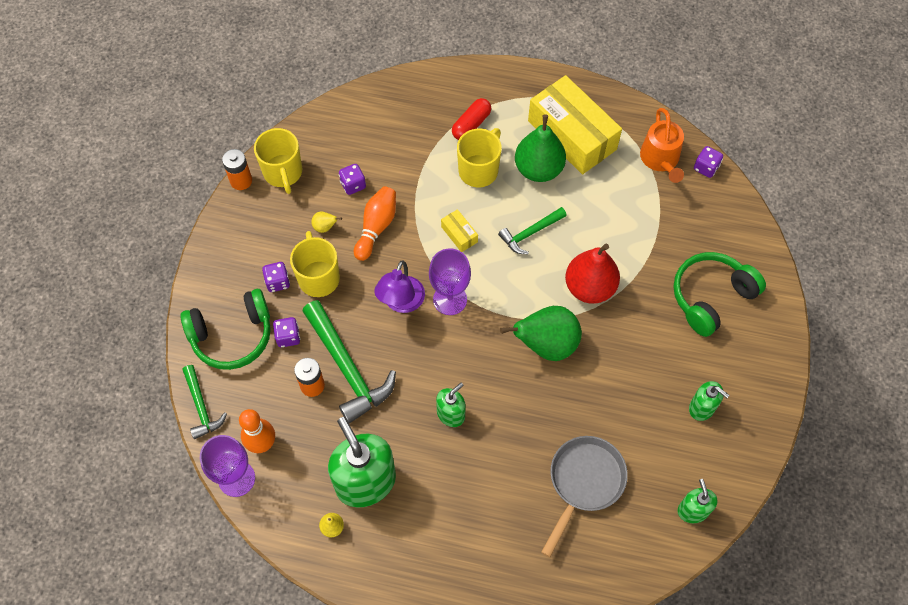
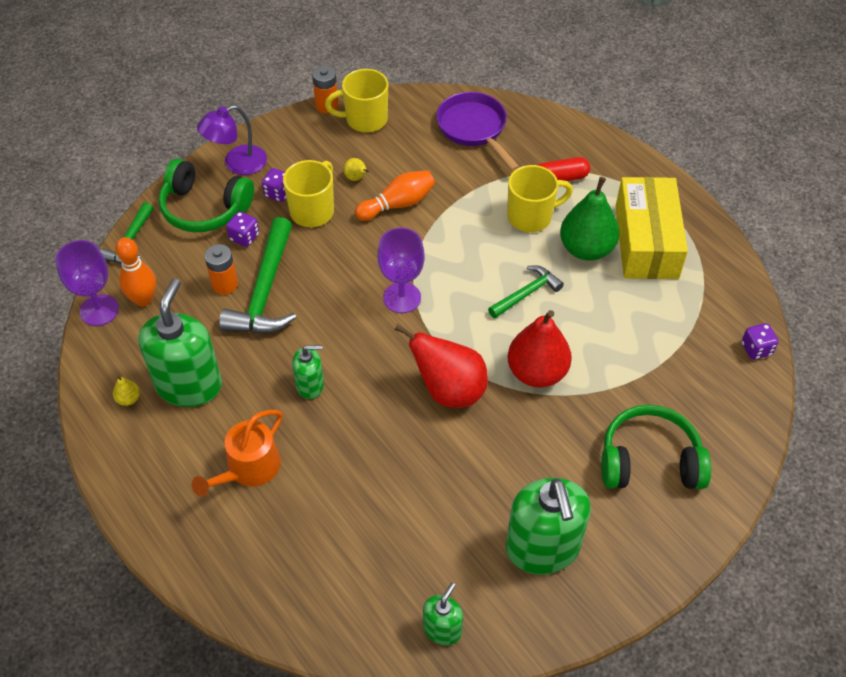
camera: 40 degrees right, 10 degrees down
yellow mug [254,128,302,194] -> yellow mug turned 60 degrees clockwise [325,69,388,132]
purple dice [339,164,366,195] -> none
purple lamp [374,260,425,313] -> purple lamp moved to [197,105,267,175]
yellow box [441,209,478,252] -> none
green hammer [498,207,567,254] -> green hammer turned 135 degrees clockwise [488,265,564,318]
green pear [500,306,582,361] -> red pear [394,324,488,408]
grey pan [541,436,628,558] -> none
orange watering can [640,108,684,183] -> orange watering can moved to [192,410,283,497]
green soap dispenser [689,381,729,421] -> green soap dispenser [506,478,591,575], size x1.95
none -> purple pan [436,92,520,171]

